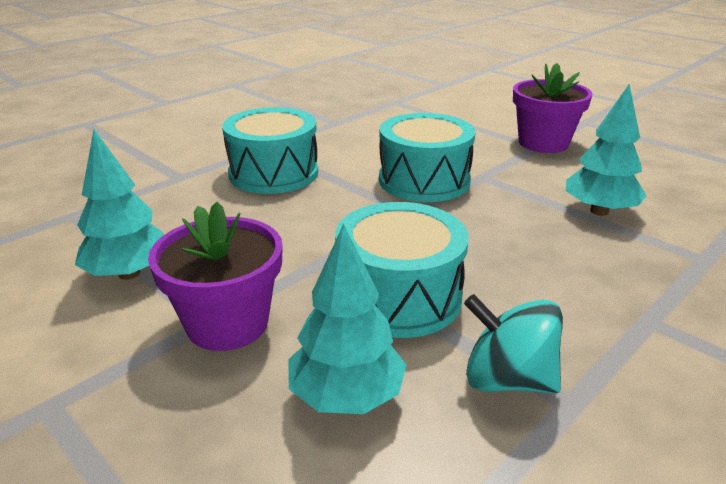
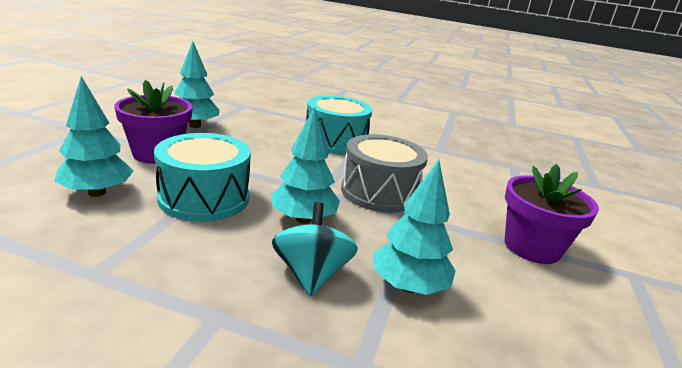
camera: 60 degrees right, 5 degrees down
turquoise drum [379,113,476,202] -> grey drum [341,134,428,213]
turquoise spinning top [464,294,563,394] -> turquoise spinning top moved to [272,202,358,297]
none -> turquoise tree [271,107,340,224]

